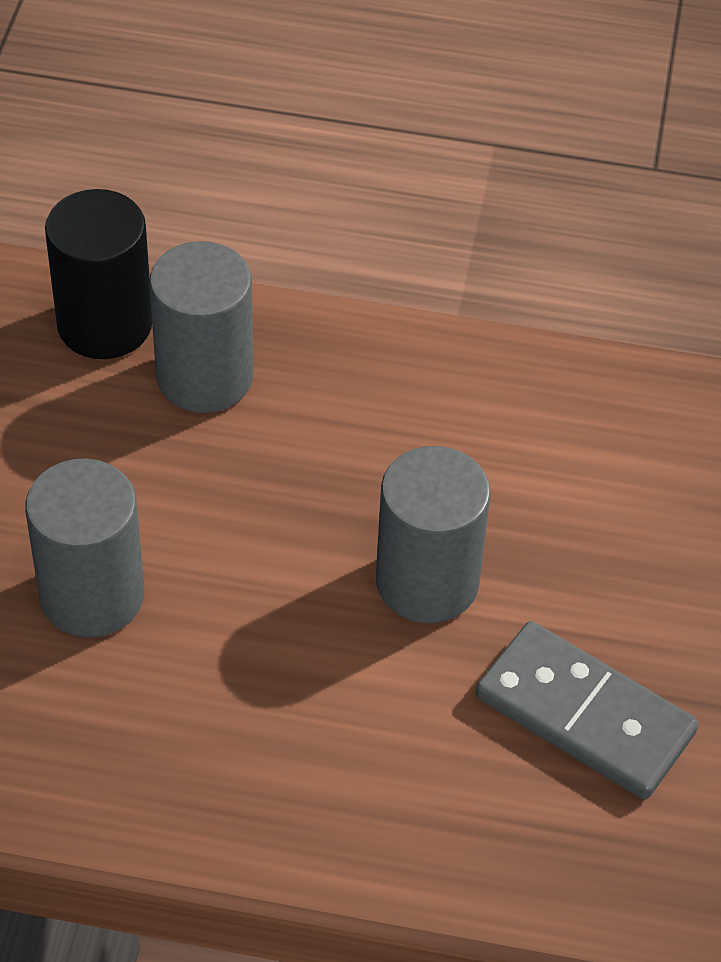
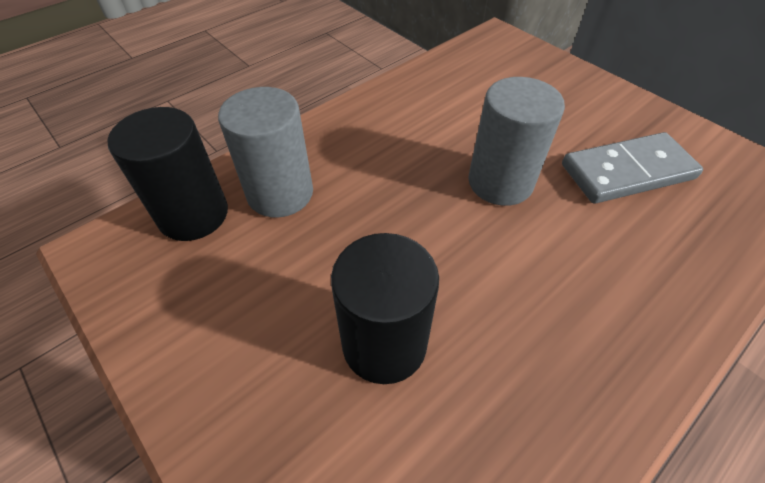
camera: 50 degrees left, 0 degrees up
grey cylinder [25,458,145,638] -> black cylinder [331,233,439,384]

